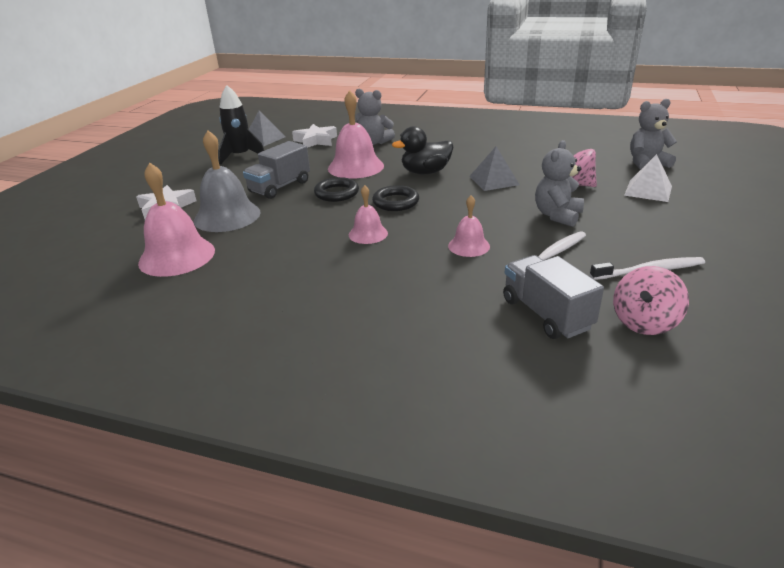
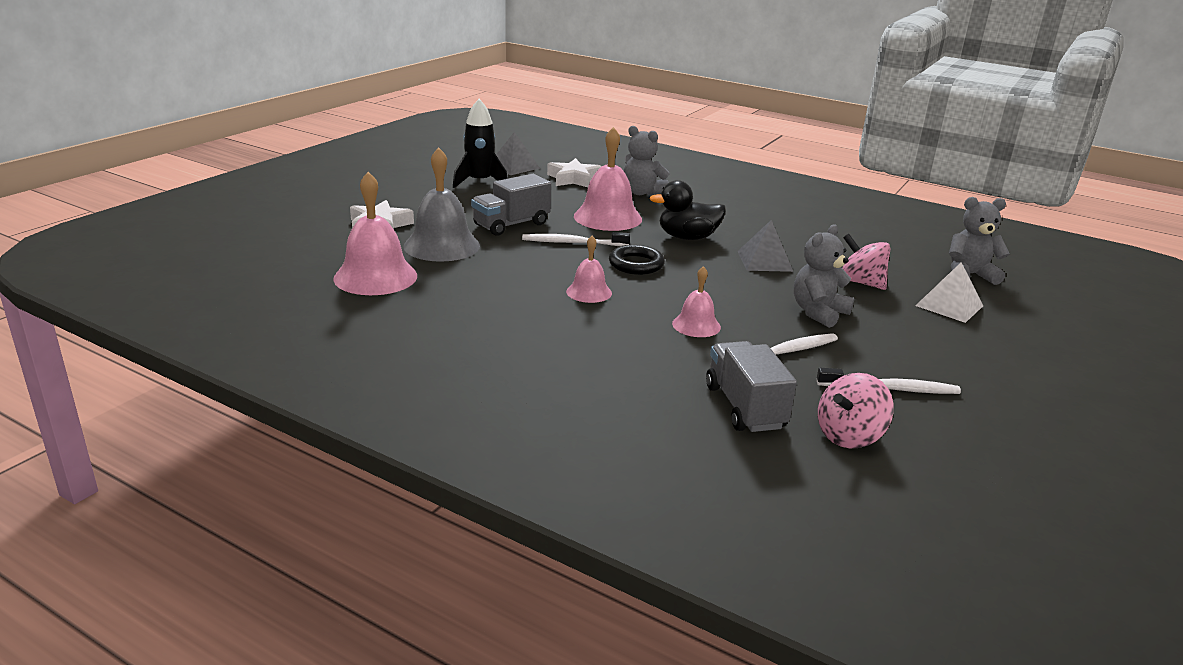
camera: 10 degrees right, 5 degrees down
black ring [314,177,359,202] -> white toothbrush [522,232,630,246]

